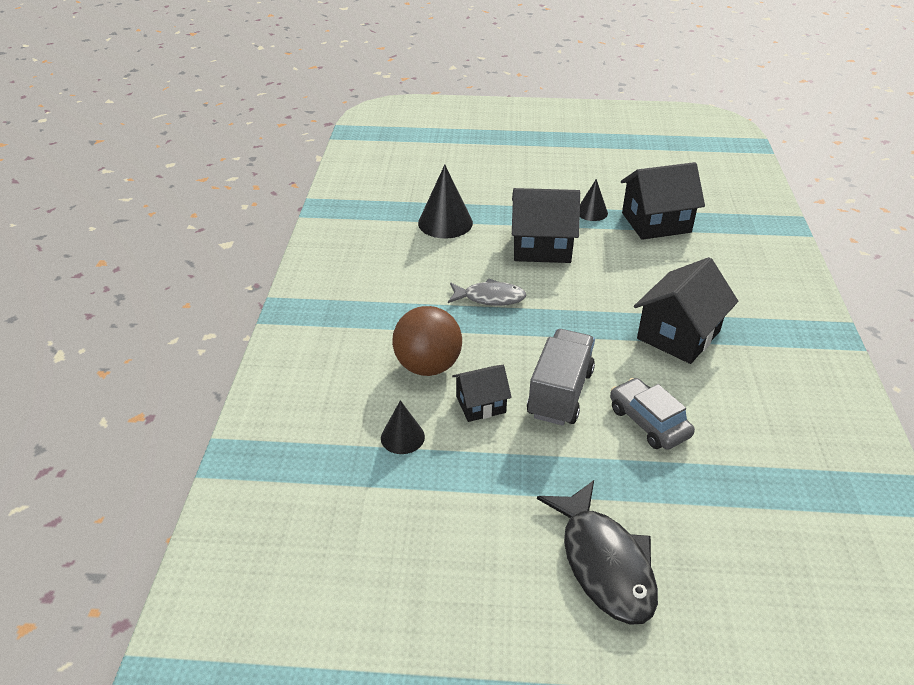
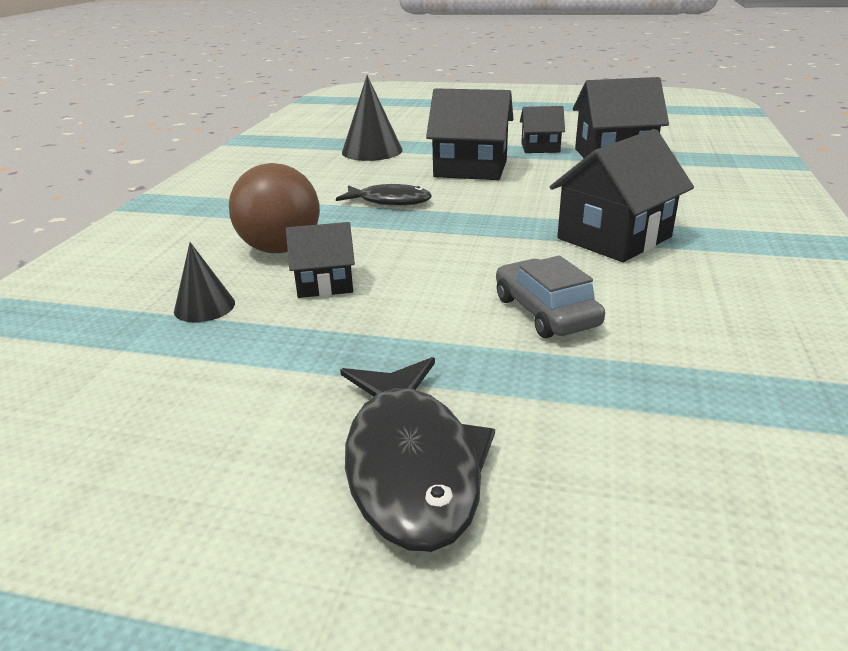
camera: 10 degrees right, 10 degrees down
grey fish [448,279,526,306] -> black fish [336,184,432,206]
grey truck [527,329,595,426] -> none
black cone [580,179,608,221] -> black house [520,106,565,153]

